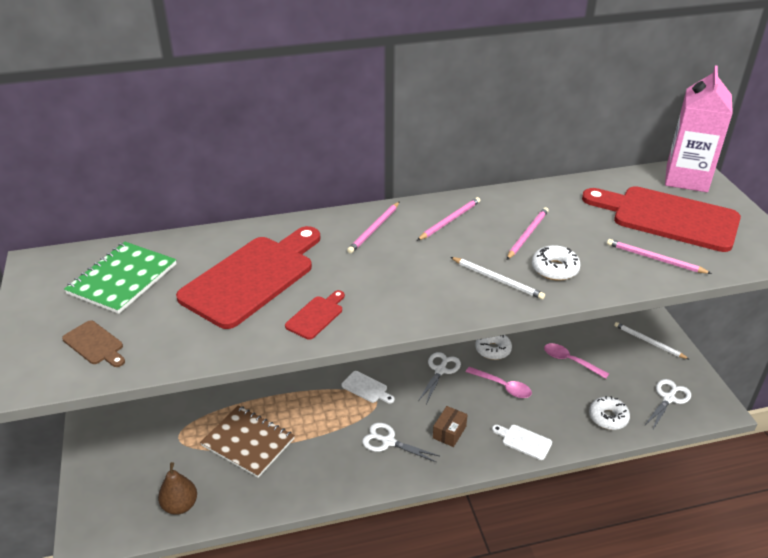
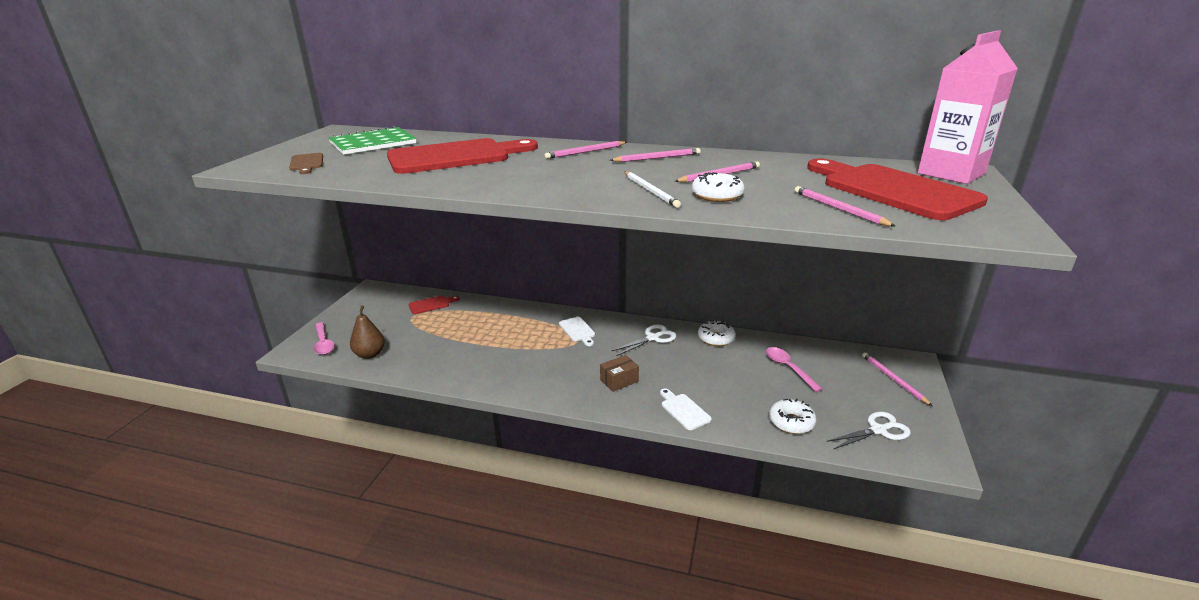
camera: 30 degrees right, 10 degrees down
brown notebook [200,406,295,478] -> none
red cutting board [285,290,345,340] -> red cutting board moved to [409,295,460,314]
white scissors [362,423,439,463] -> none
pink spoon [466,367,532,398] -> pink spoon moved to [313,322,335,355]
white pencil [614,322,690,360] -> pink pencil [862,352,932,406]

